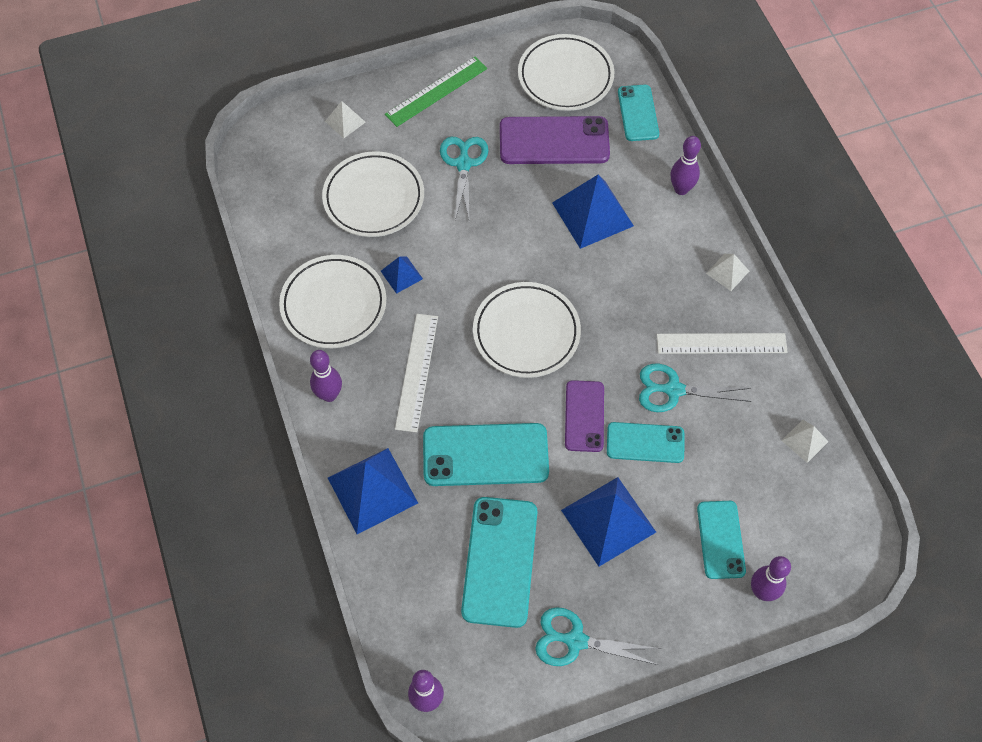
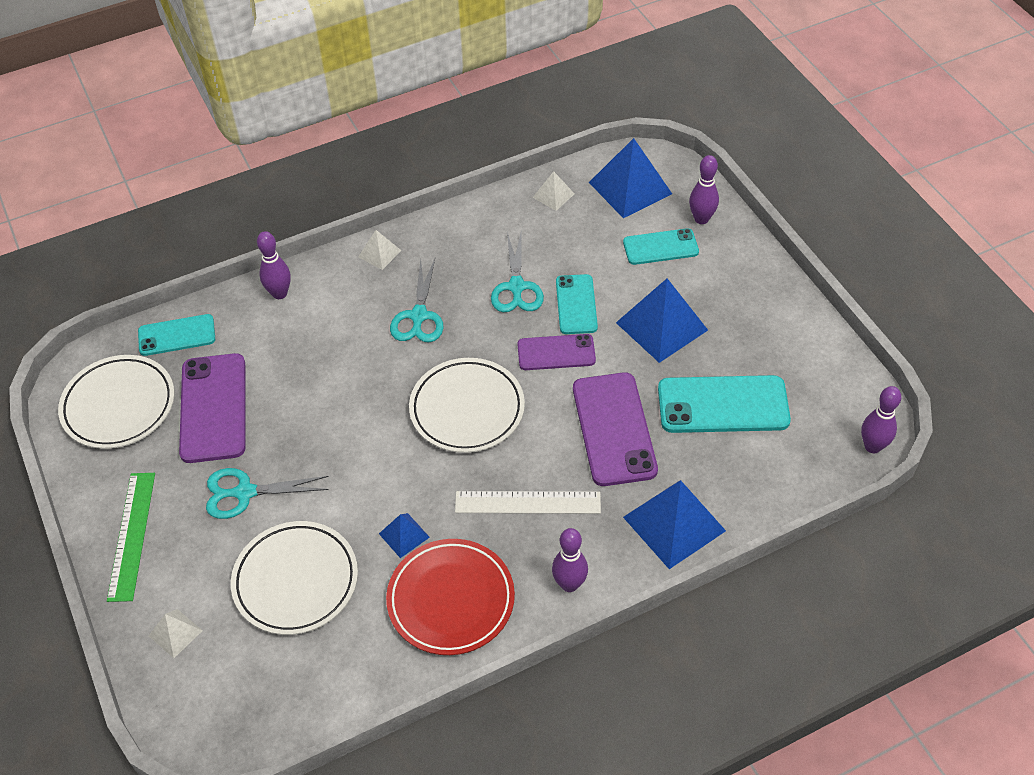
camera: 95 degrees left, 10 degrees down
white plate [279,255,386,348] -> red plate [386,539,515,655]
green ruler [385,57,487,127] -> green ruler turned 45 degrees clockwise [107,473,155,602]
turquoise phone [423,423,549,486] -> purple phone [573,372,658,486]
turquoise scissors [535,607,661,666] -> turquoise scissors moved to [390,259,444,342]
blue pyramid [552,175,634,249] -> blue pyramid moved to [589,138,672,218]
white ruler [657,333,788,354] -> none

